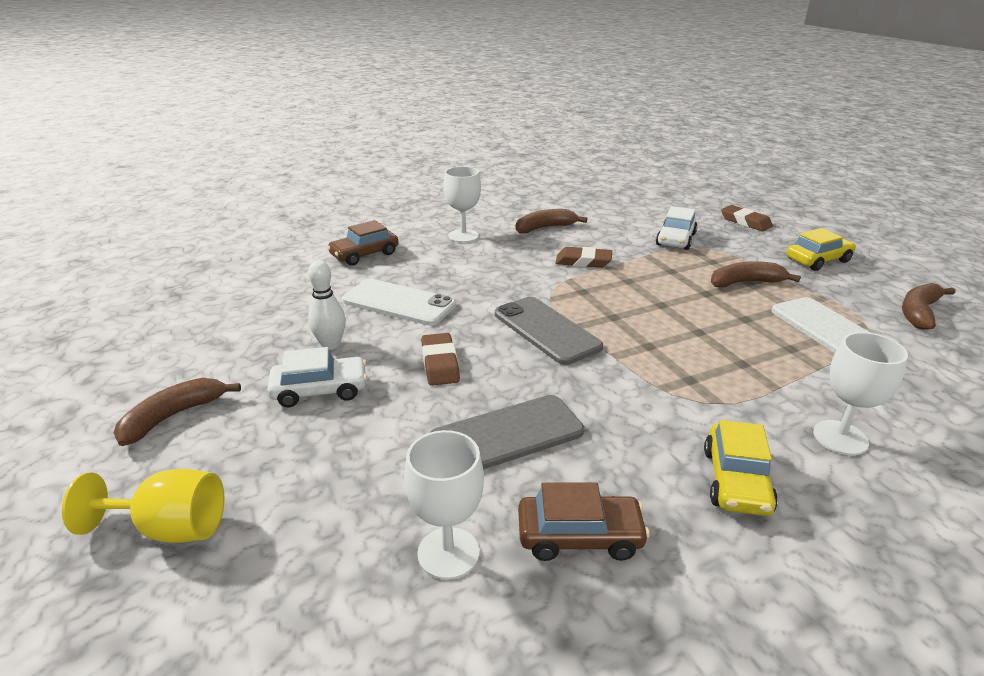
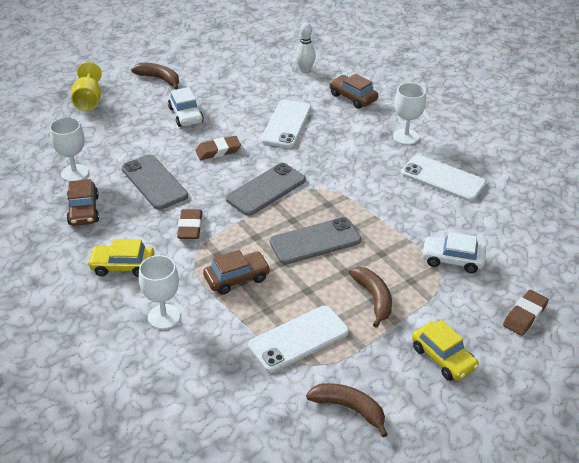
camera: 80 degrees right, 10 degrees up
white bowling pin [308,260,346,350] -> white bowling pin moved to [295,22,316,73]
brown banana [516,209,587,233] -> white phone [401,155,486,201]
brown eraser [555,247,612,268] -> brown eraser moved to [177,209,202,239]
none -> brown car [203,250,270,295]
none -> grey phone [269,217,361,265]

